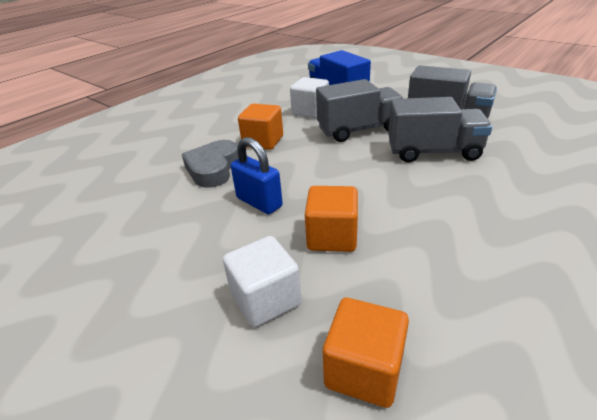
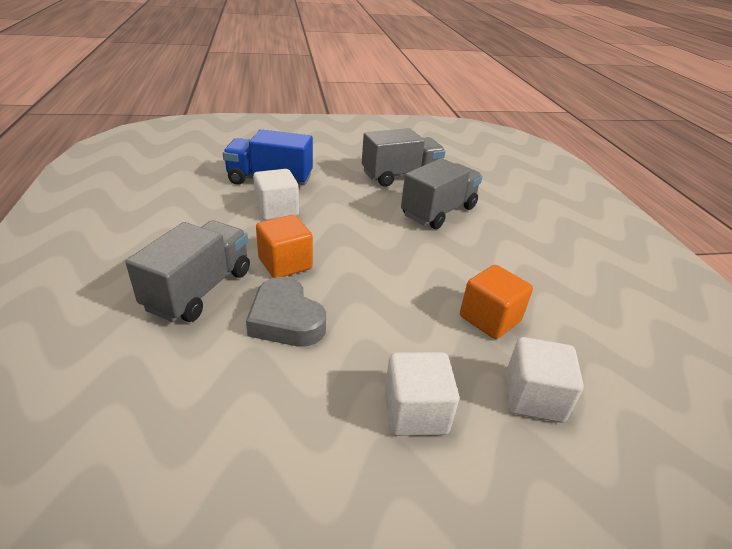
camera: 55 degrees left, 0 degrees up
blue padlock [231,137,283,214] -> none
grey truck [316,79,404,142] -> grey truck moved to [125,221,250,322]
orange cube [323,298,409,408] -> none
none -> white cube [385,352,459,436]

